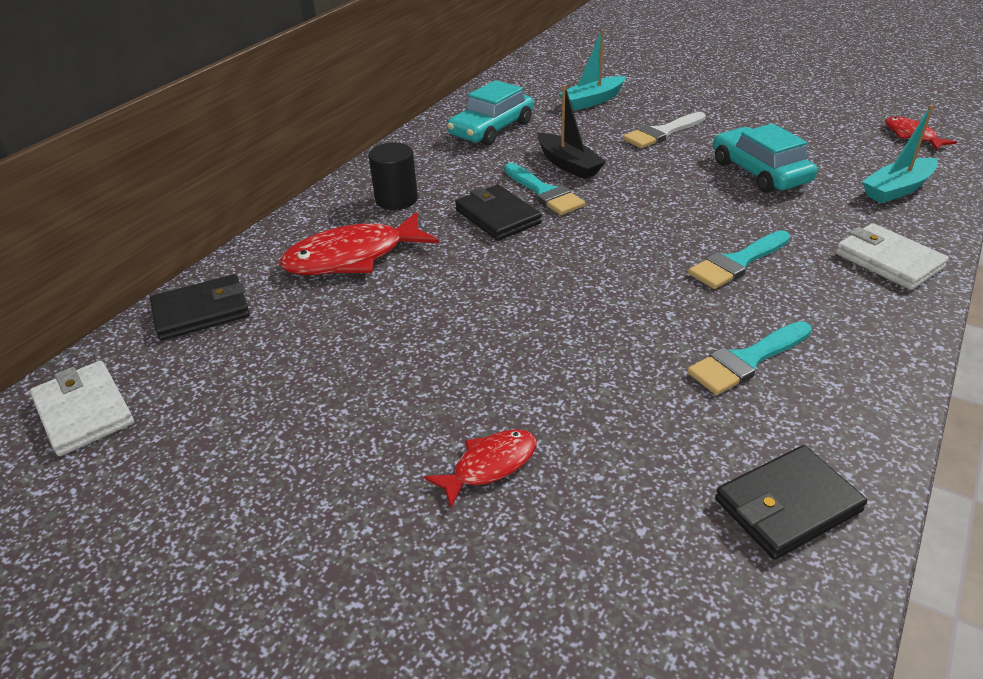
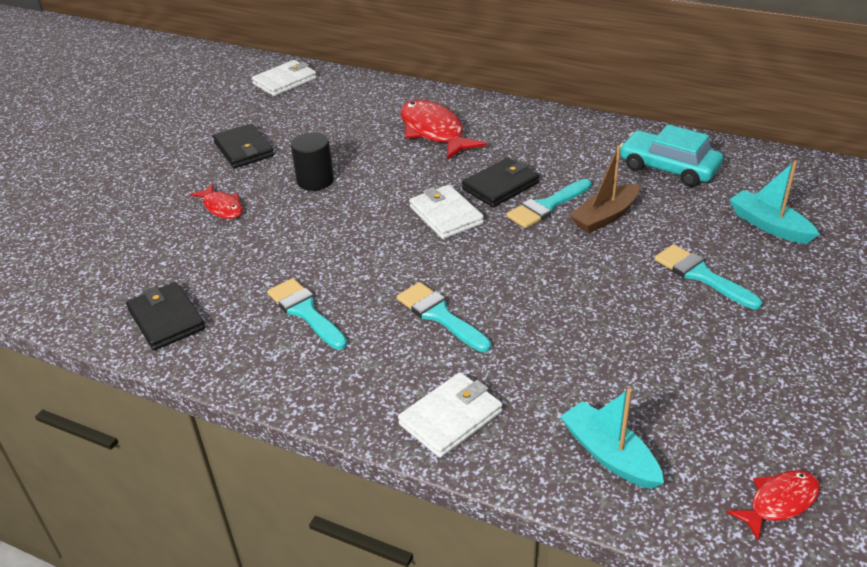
camera: 85 degrees right, 0 degrees up
black wallet [150,274,250,341] -> black wallet moved to [213,124,274,168]
black cylinder [369,143,418,210] -> black cylinder moved to [291,132,334,191]
black boat [537,85,606,179] -> brown boat [569,145,640,233]
white brush [623,112,706,148] -> turquoise brush [654,244,762,310]
turquoise car [713,123,817,193] -> none
none -> white wallet [409,185,484,239]

